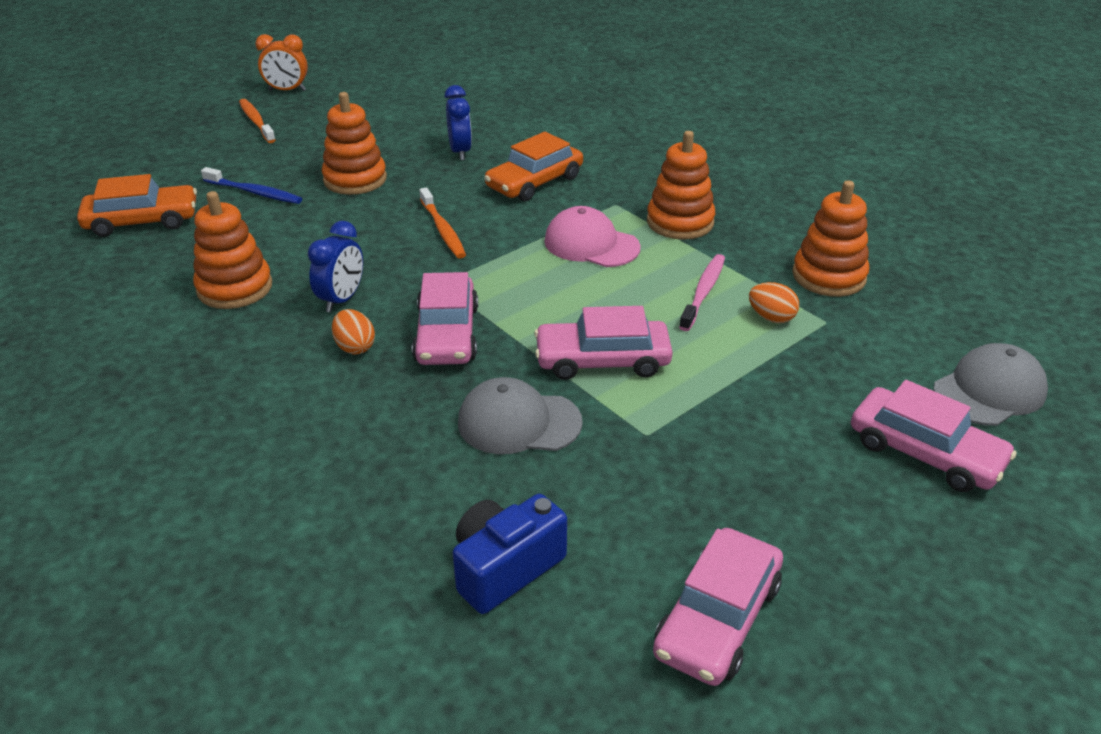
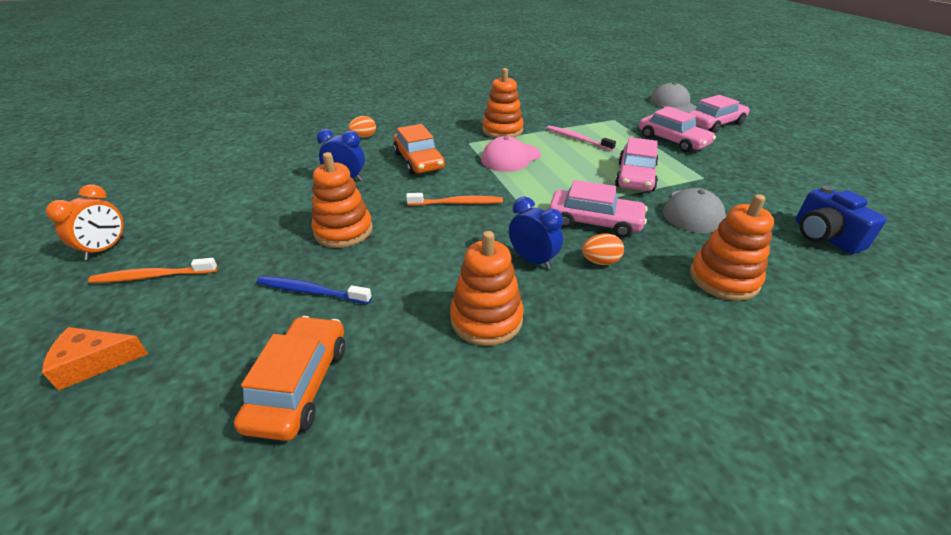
camera: 70 degrees left, 0 degrees up
blue toothbrush [201,167,302,204] -> blue toothbrush turned 120 degrees counterclockwise [257,276,372,304]
pink car [653,528,783,686] -> pink car moved to [639,106,716,152]
orange egg [749,282,799,323] -> orange egg moved to [348,116,376,138]
orange stacking toy [792,181,869,297] -> orange stacking toy moved to [690,194,774,301]
none -> orange cheese [42,327,148,391]

